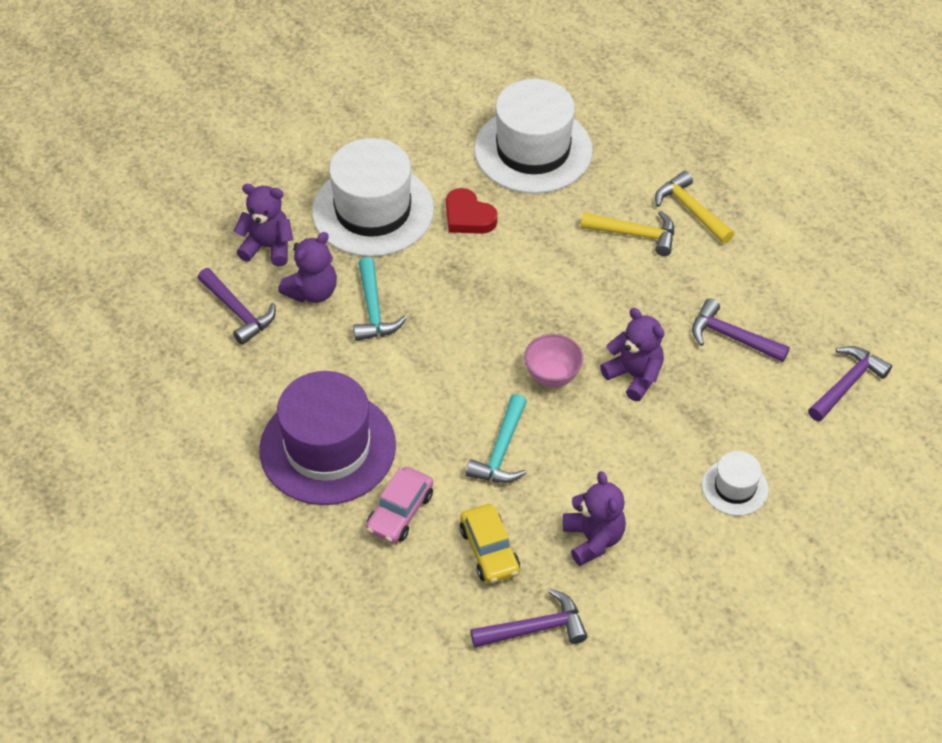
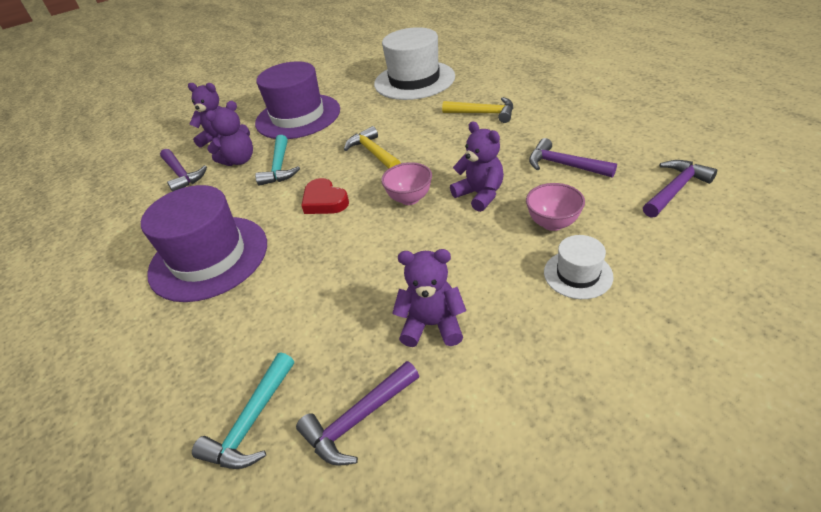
camera: 10 degrees right, 10 degrees down
white hat [312,138,434,257] -> purple hat [255,61,340,139]
pink car [366,467,433,544] -> none
red heart [446,188,498,234] -> red heart moved to [301,178,349,214]
yellow car [460,504,520,584] -> none
turquoise hammer [466,394,527,483] -> turquoise hammer moved to [192,352,294,469]
purple hammer [470,589,587,648] -> purple hammer turned 150 degrees clockwise [296,361,419,466]
purple teddy bear [563,471,626,566] -> purple teddy bear turned 75 degrees counterclockwise [392,249,466,347]
yellow hammer [655,171,734,244] -> yellow hammer moved to [344,126,401,169]
none -> pink bowl [526,183,585,231]

